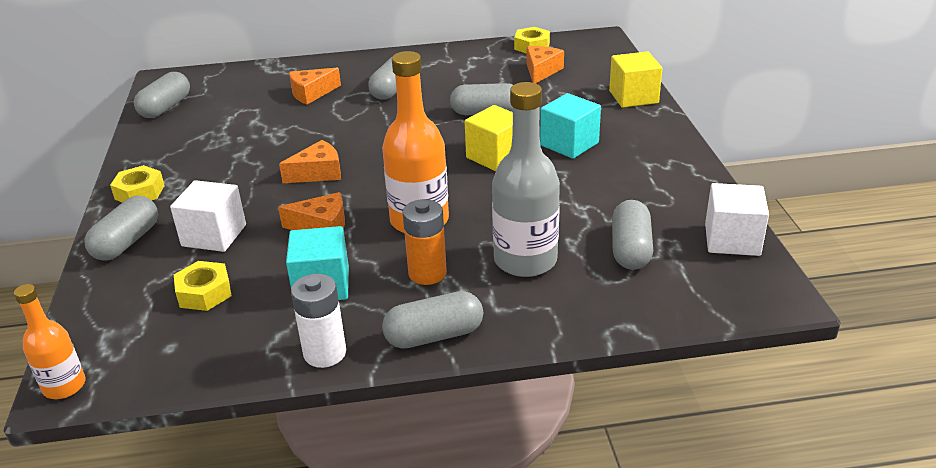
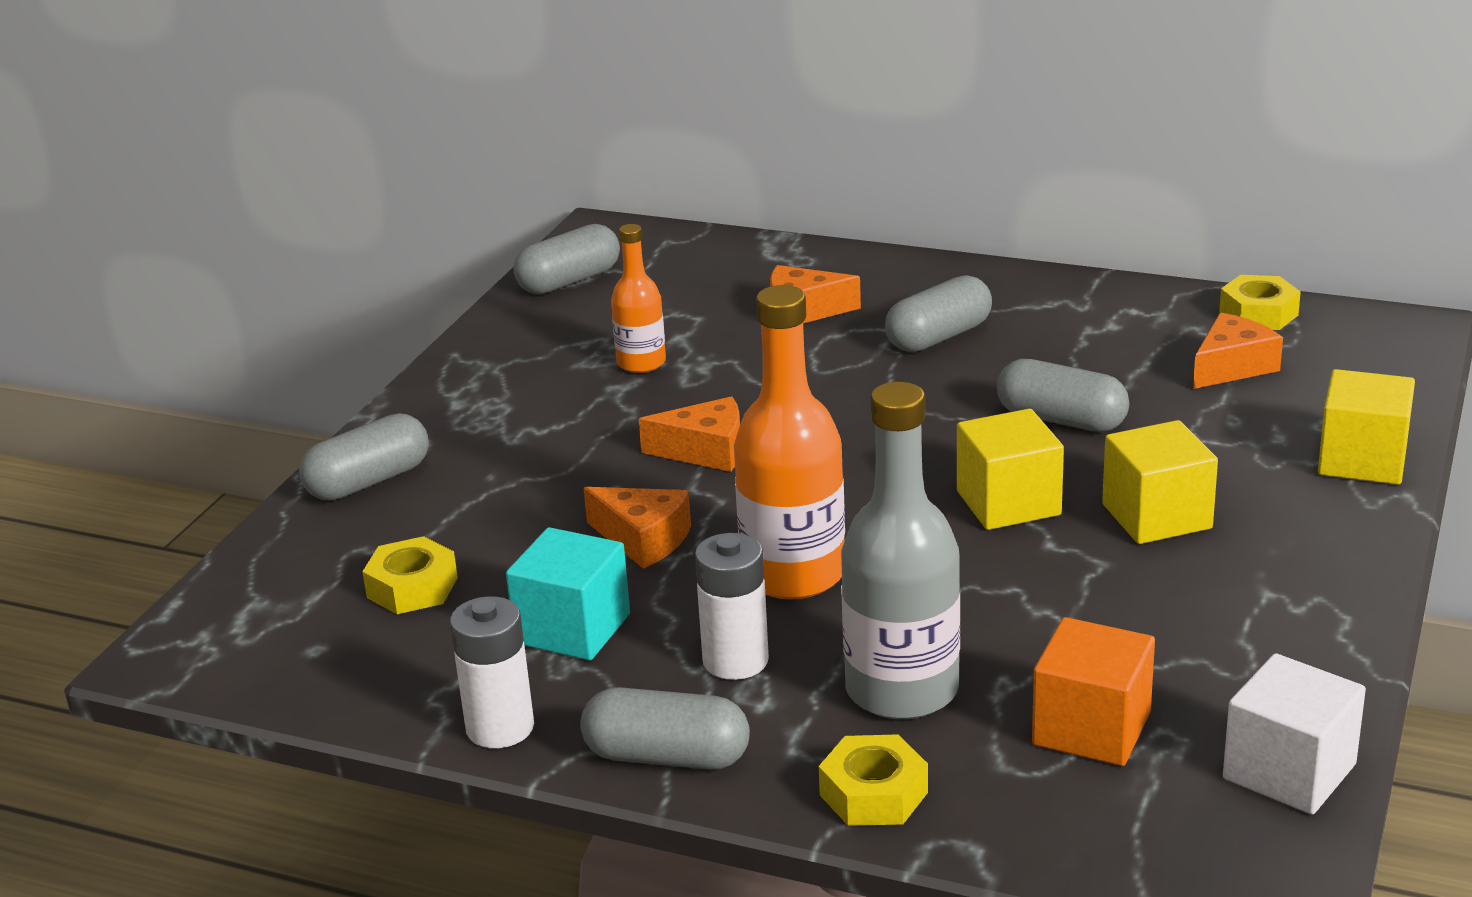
camera: 30 degrees right, 5 degrees down
orange bottle [14,284,86,399] -> orange bottle moved to [611,224,666,373]
yellow nut [110,165,165,203] -> yellow nut moved to [819,734,928,826]
white cube [170,180,246,252] -> none
orange battery [403,199,447,285] -> white battery [695,533,769,680]
turquoise cube [540,93,601,159] -> yellow cube [1102,420,1218,544]
grey capsule [612,200,653,270] -> orange cube [1032,617,1155,766]

